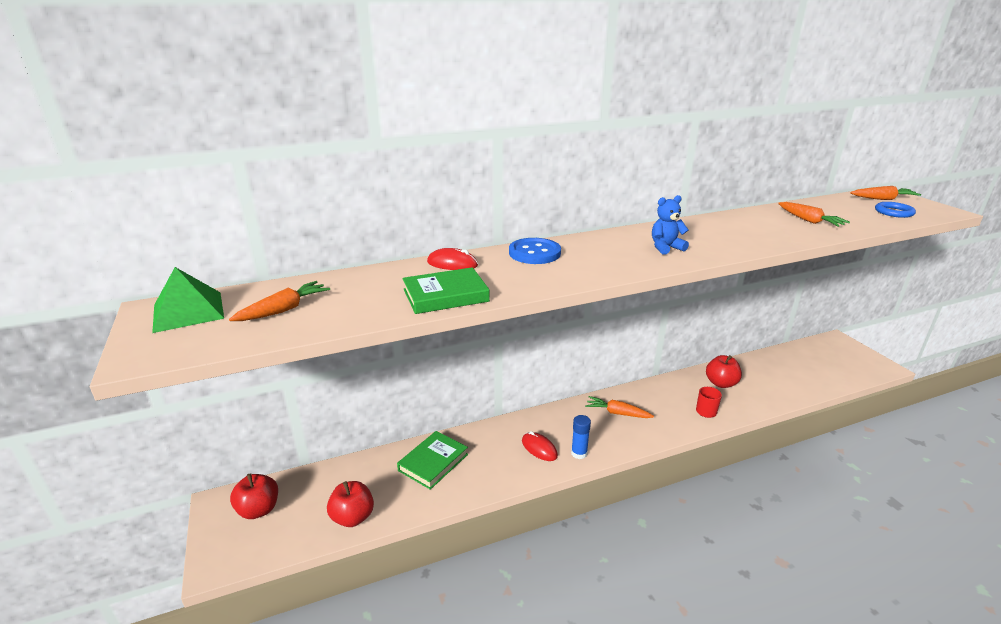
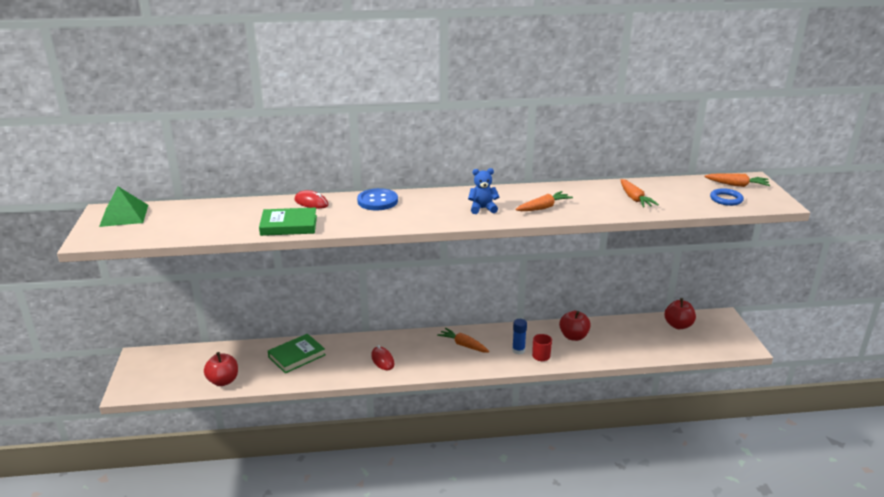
camera: 15 degrees right, 0 degrees up
orange carrot [229,281,330,321] -> orange carrot moved to [515,191,573,211]
red apple [230,473,278,519] -> red apple moved to [665,298,696,329]
blue glue stick [571,415,591,459] -> blue glue stick moved to [512,319,527,354]

